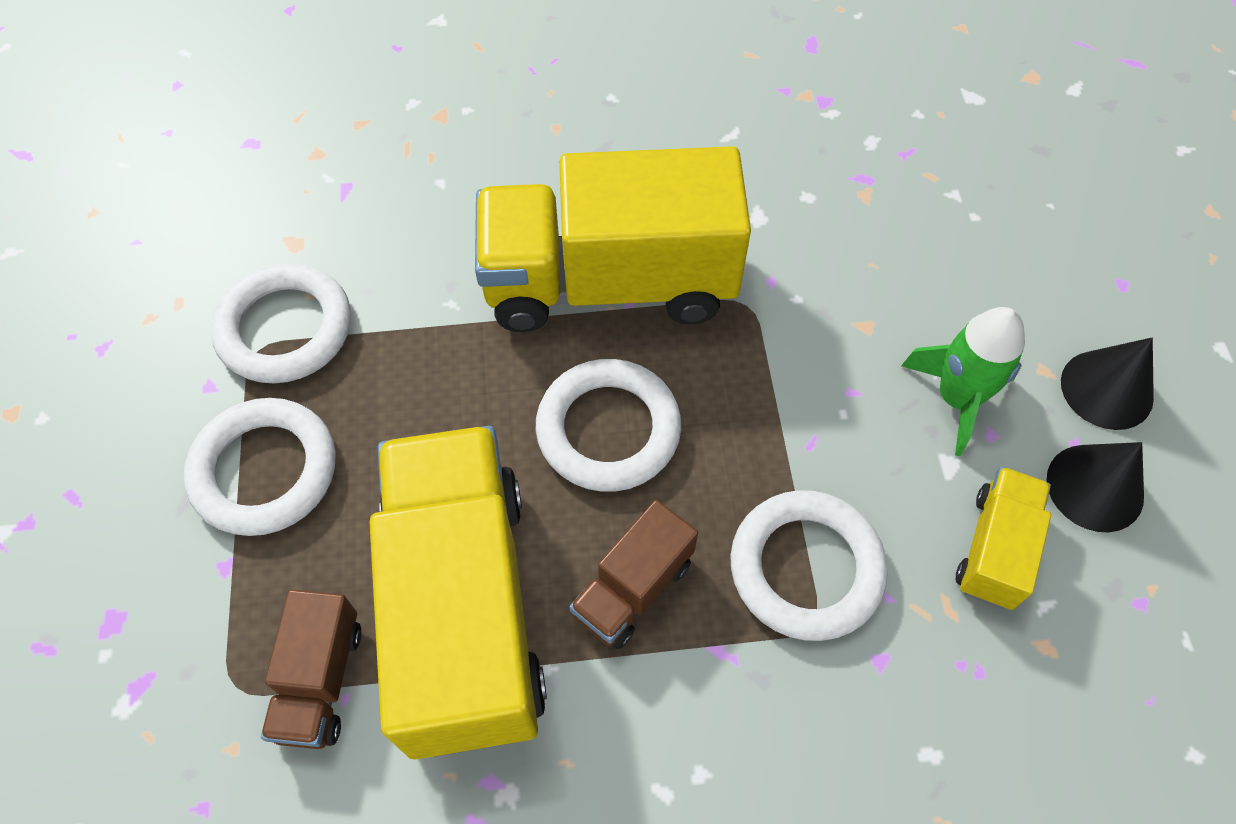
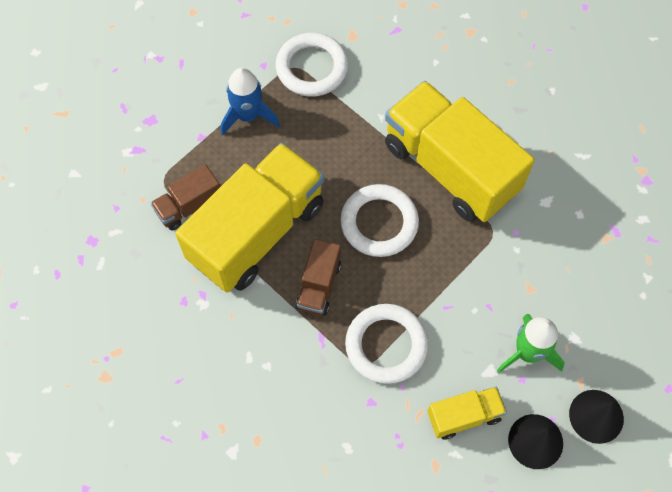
camera: 50 degrees right, 5 degrees up
white ring [184,398,336,536] -> blue rocket [221,68,280,136]
brown truck [569,500,698,649] -> brown truck turned 75 degrees counterclockwise [296,239,341,316]

